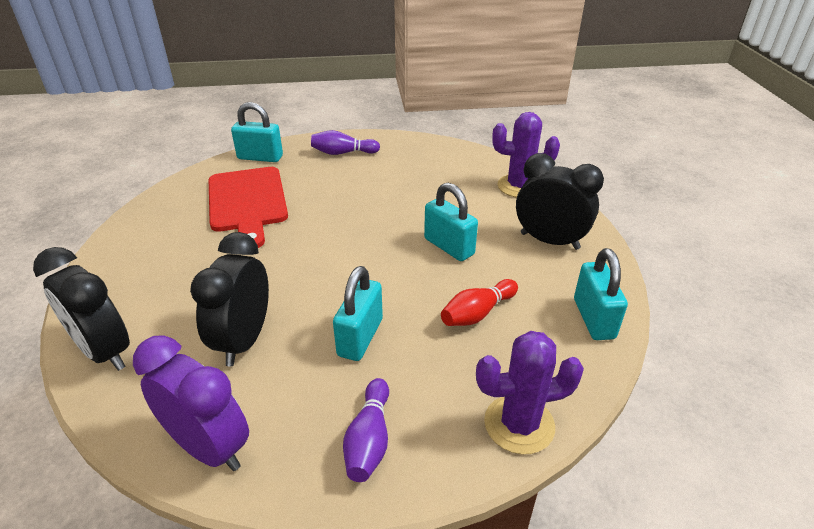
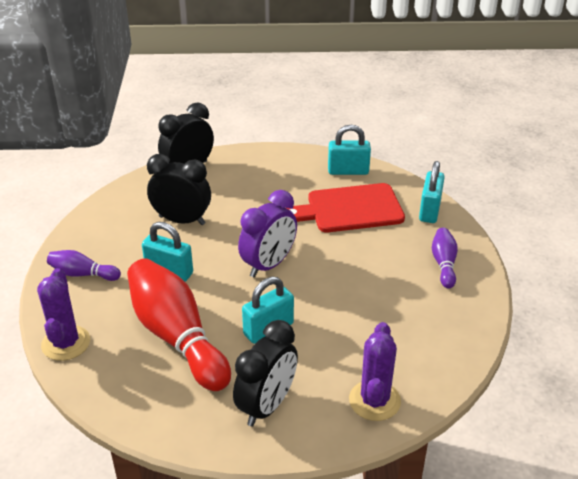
camera: 95 degrees right, 0 degrees up
purple clock [133,335,249,471] -> purple clock moved to [238,190,297,278]
red bowling pin [441,279,518,326] -> red bowling pin [127,258,231,391], size x2.08
turquoise padlock [574,248,628,340] -> turquoise padlock moved to [328,125,371,175]

